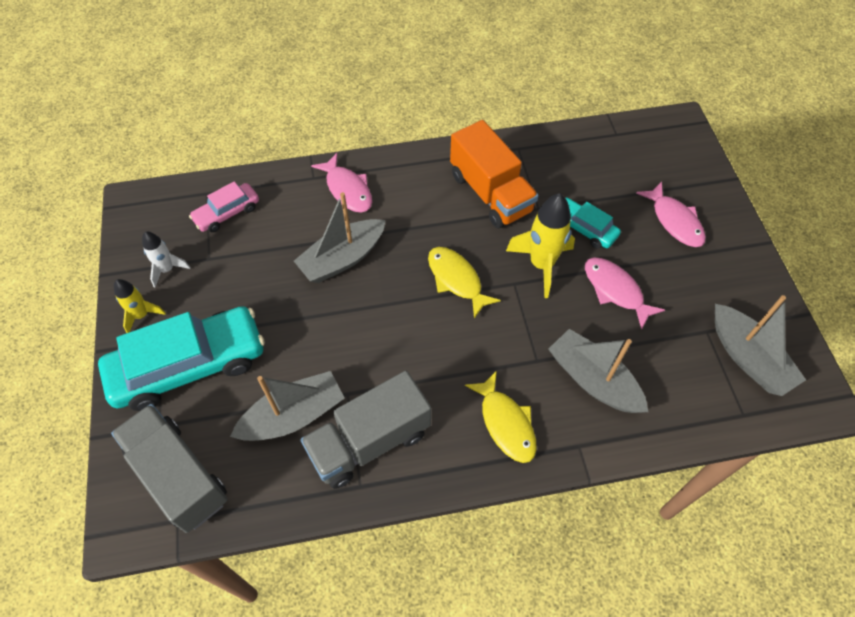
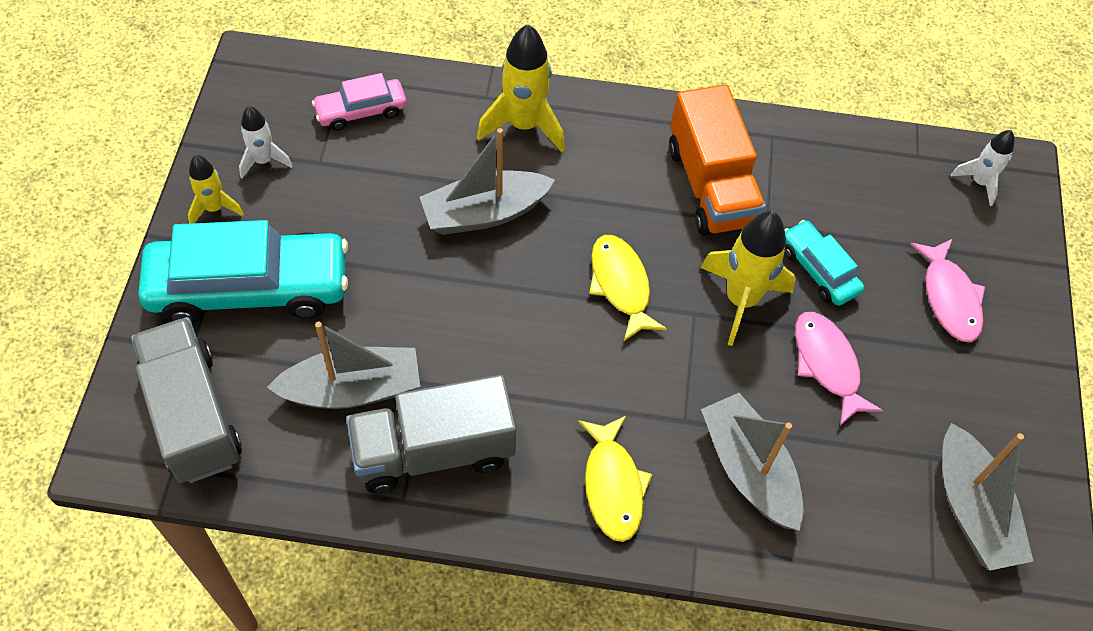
camera: 15 degrees right, 0 degrees up
pink fish [311,153,372,213] -> yellow rocket [477,24,565,152]
none -> white rocket [951,130,1015,206]

